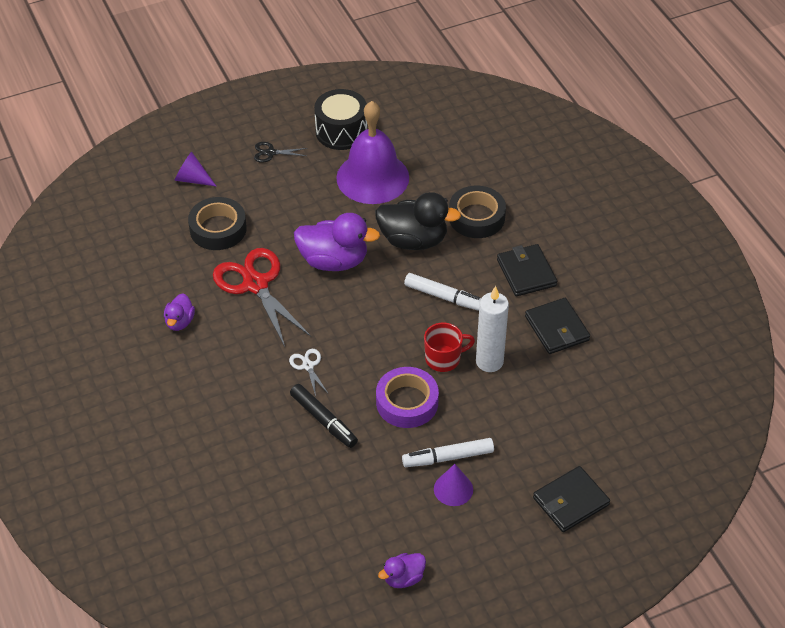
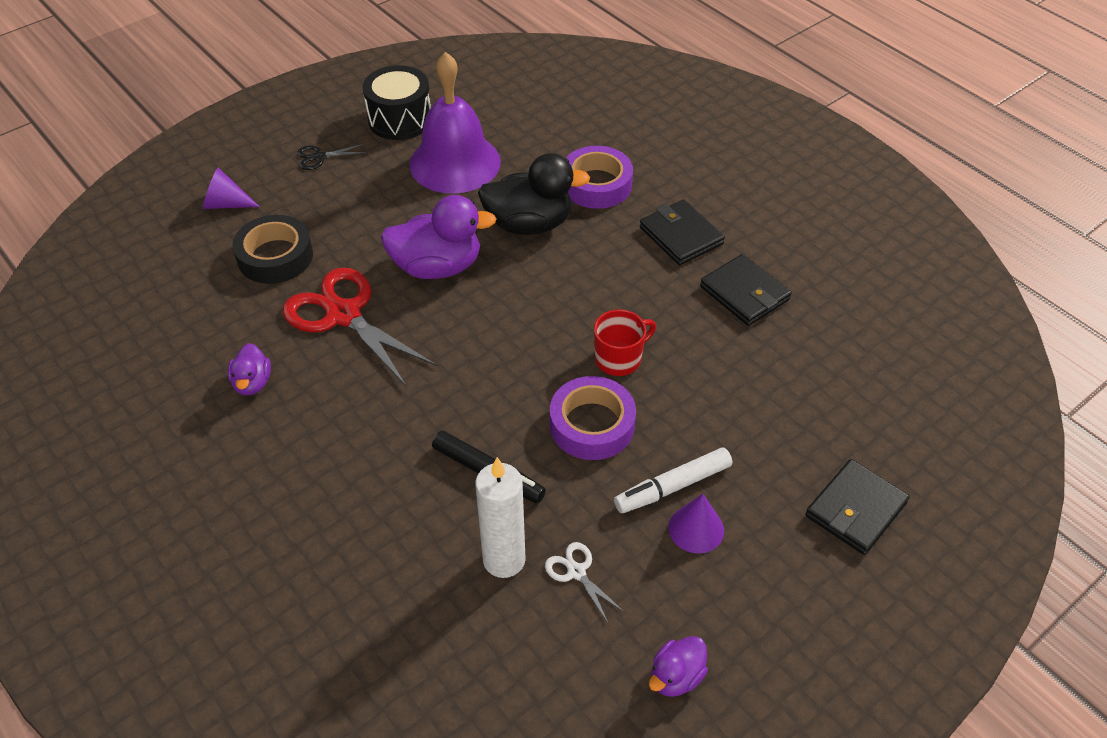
camera: 15 degrees left, 0 degrees up
white scissors [289,349,328,397] -> white scissors moved to [545,542,624,623]
white marker [404,273,481,311] -> none
black tape [449,186,506,238] -> purple tape [566,146,633,209]
white candle [476,286,509,372] -> white candle moved to [475,457,526,578]

